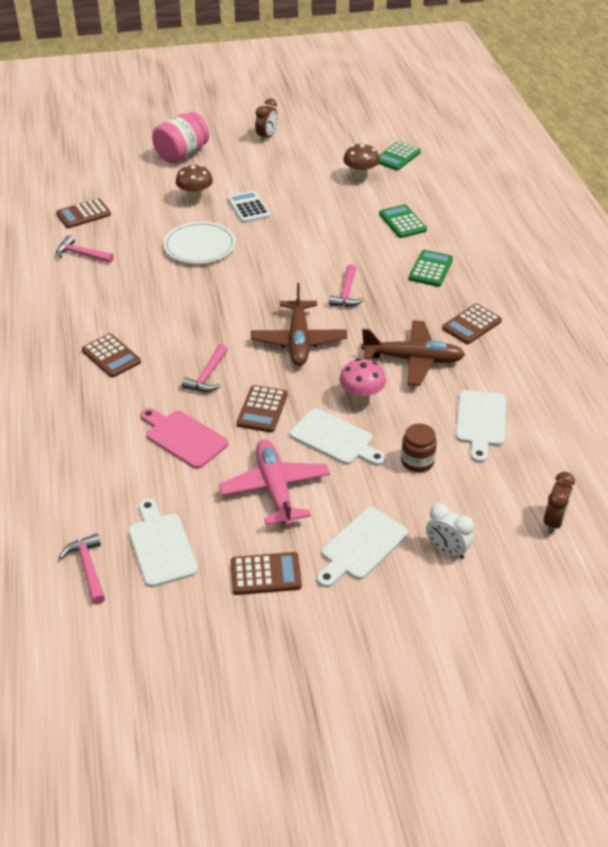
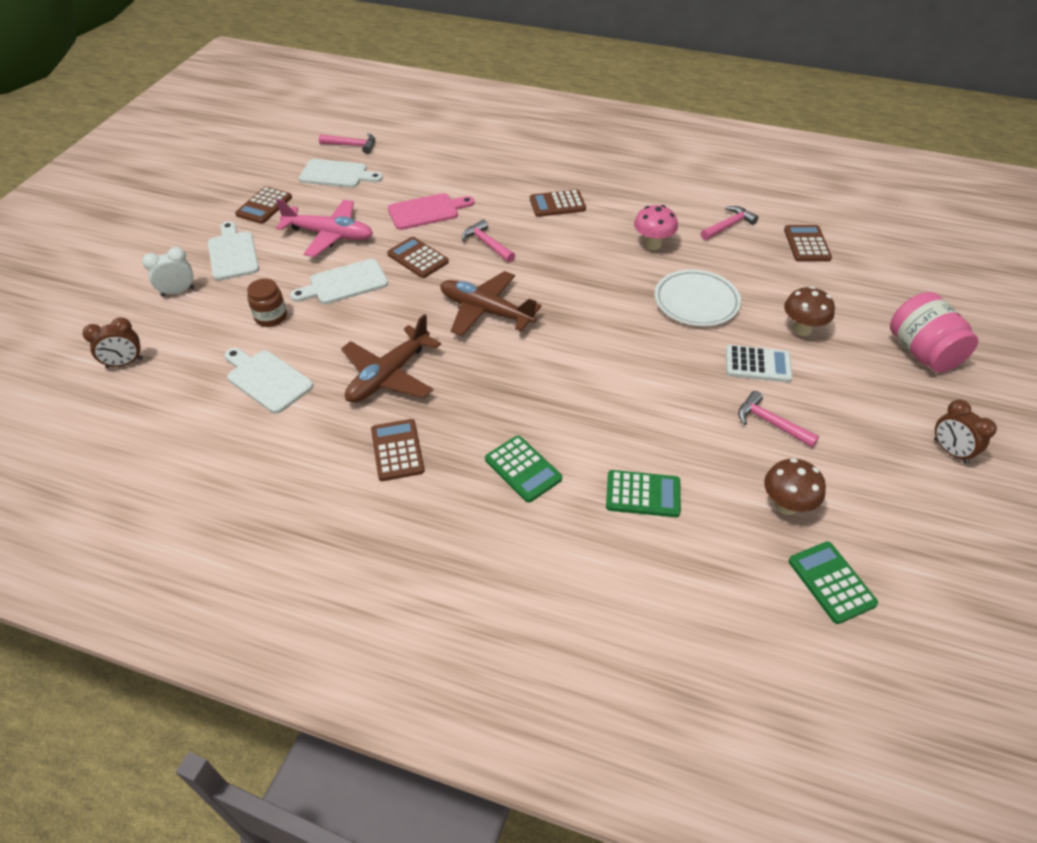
camera: 120 degrees right, 5 degrees up
pink hammer [329,264,364,307] -> pink hammer moved to [738,391,819,447]
pink mushroom [339,358,386,405] -> pink mushroom moved to [634,205,678,250]
brown clock [544,472,575,534] -> brown clock turned 75 degrees counterclockwise [83,317,143,368]

